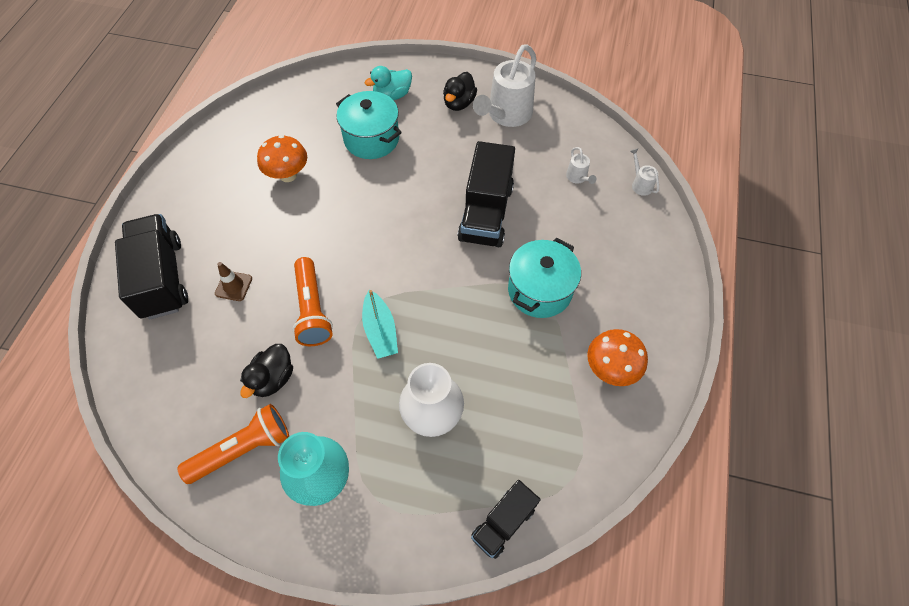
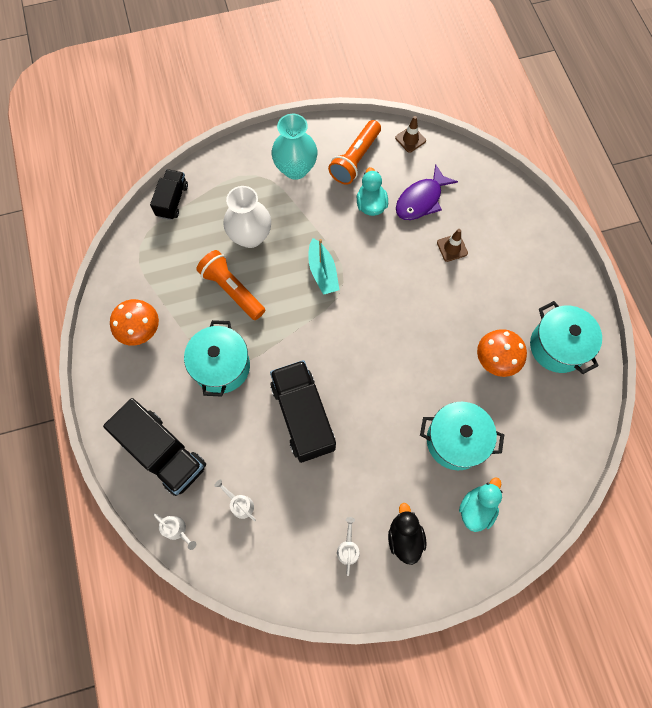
camera: 150 degrees right, 10 degrees up
black truck [115,214,188,319] -> black truck moved to [103,398,206,496]
black duck [240,344,293,398] -> turquoise duck [357,167,388,216]
orange flashlight [292,257,333,346] -> orange flashlight moved to [196,250,265,320]
turquoise boat [362,290,398,359] -> turquoise boat turned 150 degrees counterclockwise [308,238,339,295]
white watering can [473,44,537,127] -> white watering can [337,517,360,576], size x0.44
none -> brown traffic cone [395,116,426,153]
none -> purple fish [396,164,458,220]
none -> turquoise pot [530,301,602,374]

